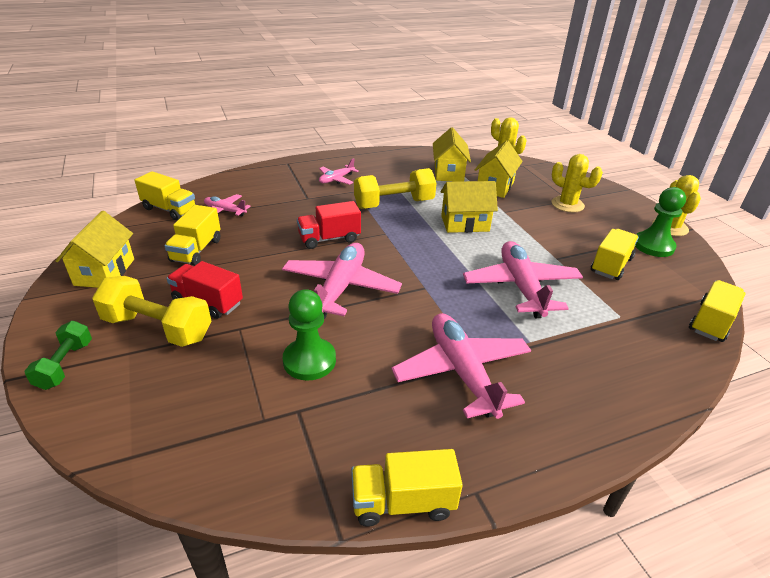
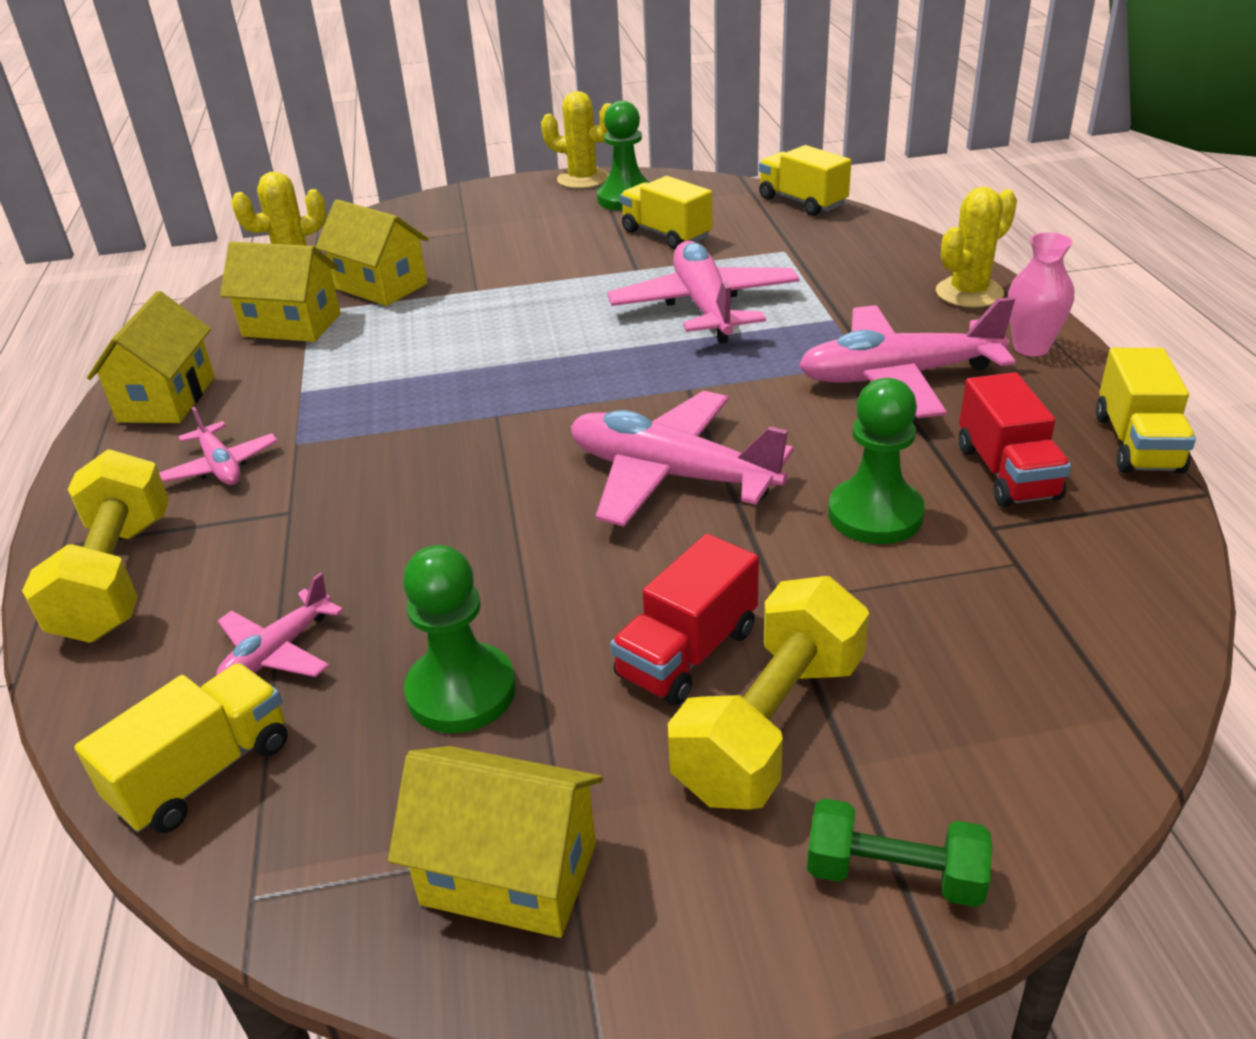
camera: 75 degrees left, 0 degrees up
yellow truck [164,205,220,266] -> green pawn [403,545,516,733]
red truck [297,201,361,249] -> red truck moved to [959,372,1071,507]
yellow dumbbell [354,168,436,209] -> yellow dumbbell moved to [22,449,169,643]
yellow house [441,181,498,233] -> yellow house moved to [87,291,215,423]
pink plane [463,241,583,318] -> pink plane turned 75 degrees clockwise [607,241,800,343]
yellow cactus [552,154,603,212] -> yellow cactus moved to [936,187,1017,308]
none -> pink vase [1008,232,1074,356]

